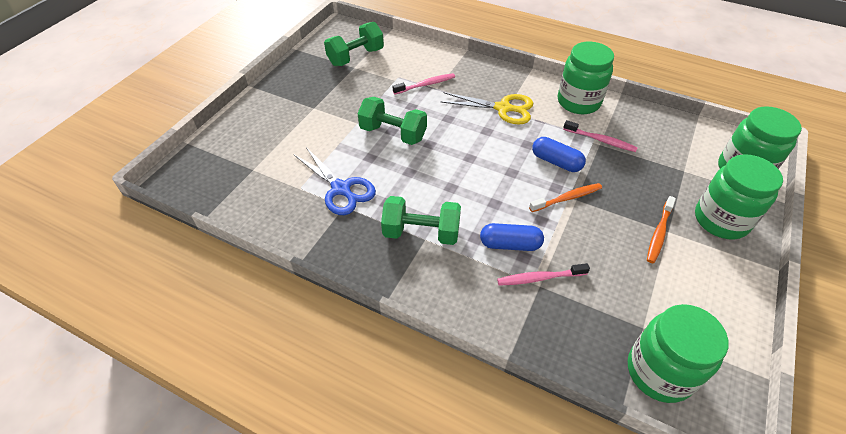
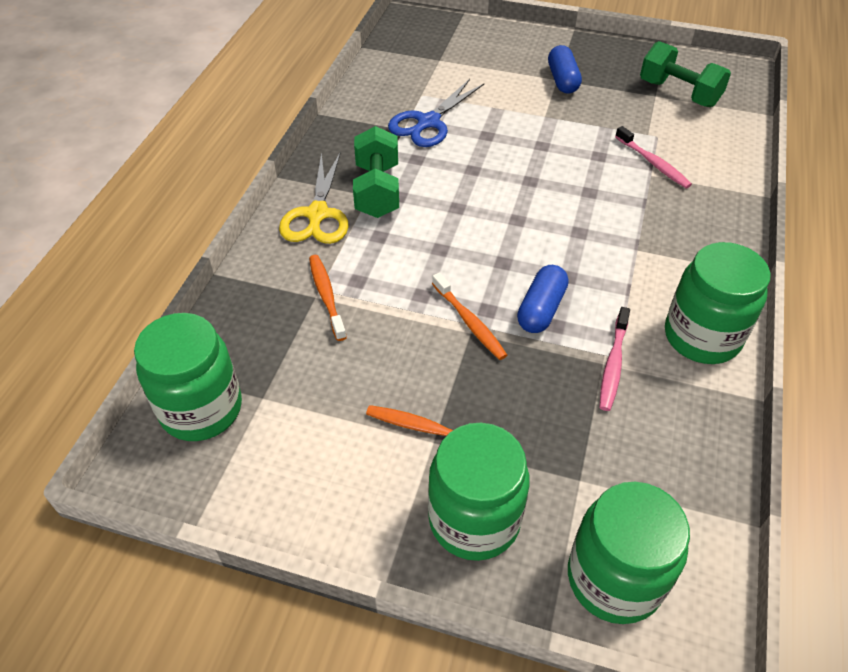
camera: 80 degrees right, 0 degrees up
green dumbbell [358,97,427,145] -> none
yellow scissors [441,92,533,125] -> yellow scissors moved to [279,152,349,244]
blue capsule [480,223,544,251] -> blue capsule moved to [548,45,582,94]
pink toothbrush [497,263,590,286] -> orange toothbrush [309,255,347,341]

